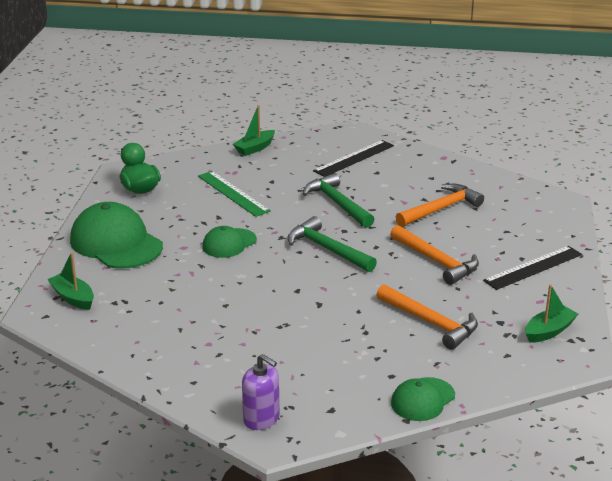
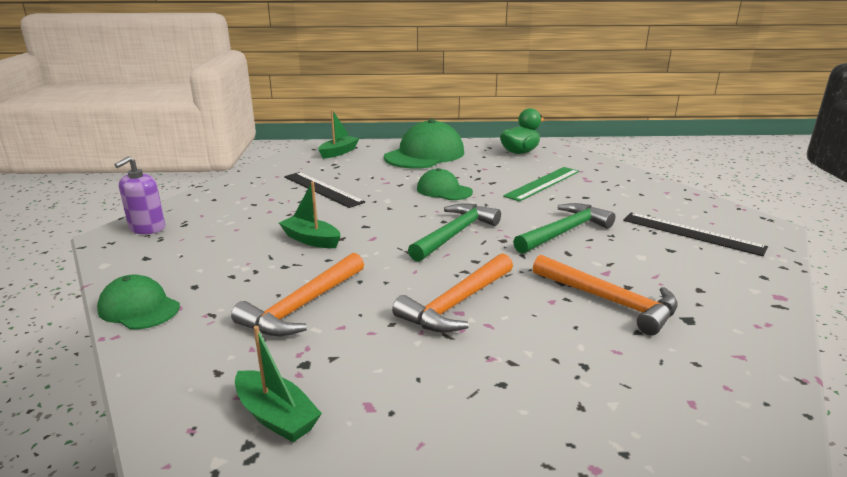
camera: 80 degrees right, 5 degrees down
green boat [233,105,275,156] -> green boat moved to [279,182,341,248]
black ruler [483,246,582,290] -> black ruler moved to [284,172,365,208]

